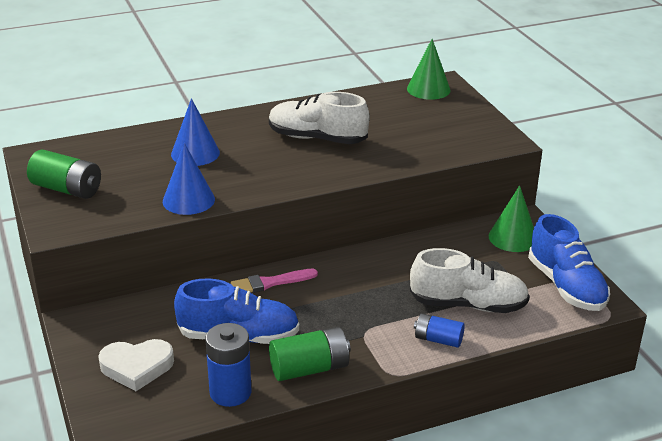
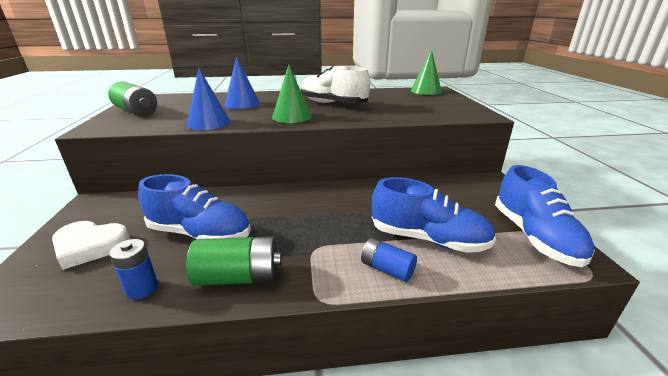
camera: 15 degrees right, 5 degrees down
blue battery [205,323,252,407] -> blue battery [109,239,158,299], size x0.64
pink brush [231,269,318,293] -> none
white shoe [410,248,530,313] -> blue shoe [372,177,496,253]
green cone [488,185,534,252] -> green cone moved to [272,65,312,123]

